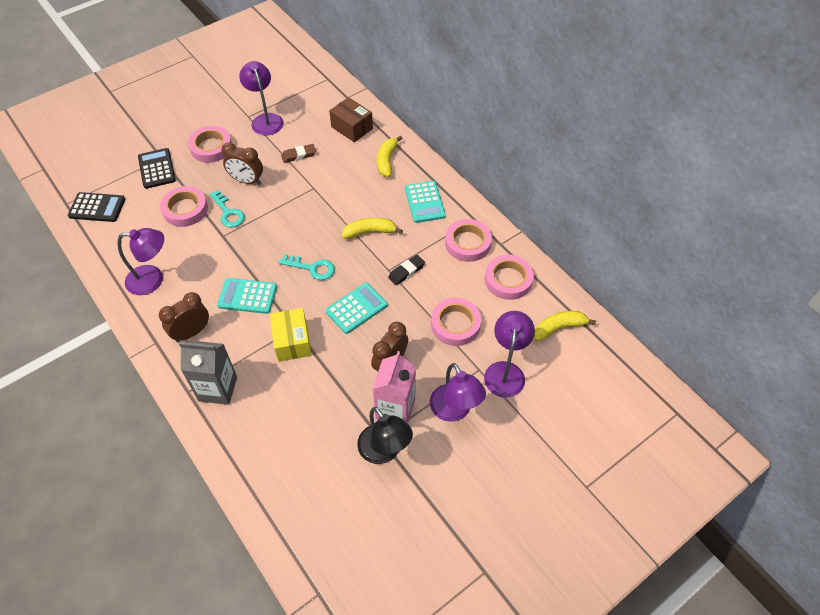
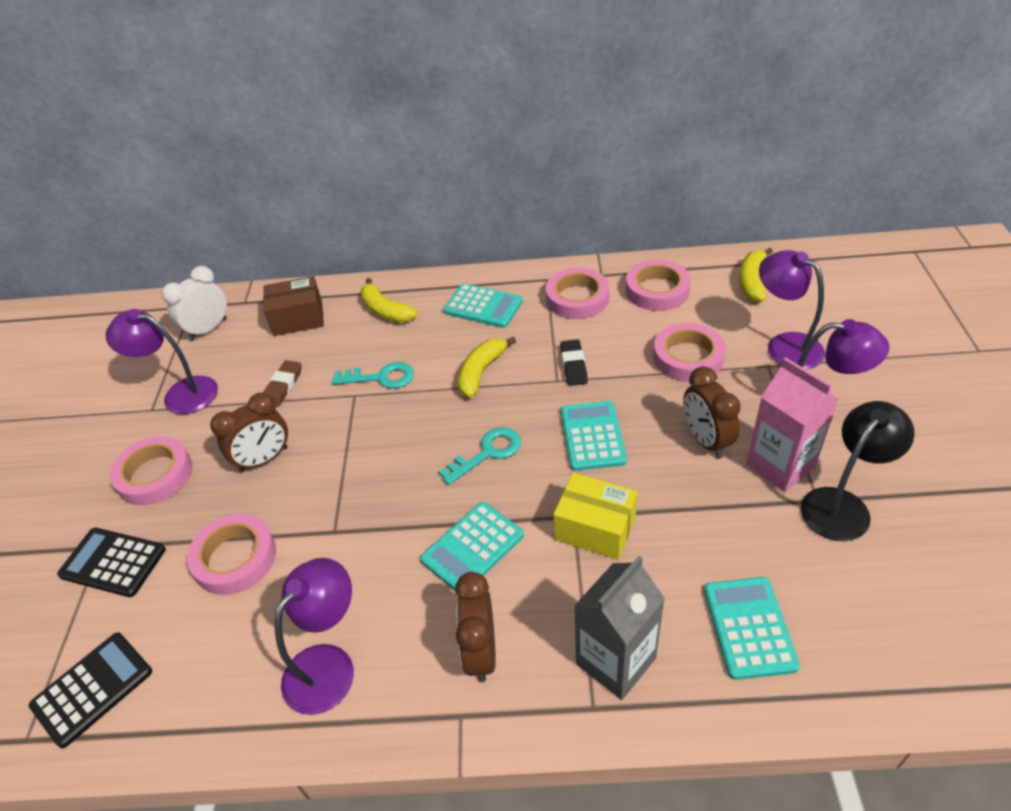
camera: 50 degrees left, 10 degrees down
turquoise key [209,190,245,228] -> turquoise key moved to [332,362,414,389]
black lamp [357,407,413,464] -> black lamp turned 45 degrees counterclockwise [801,401,914,541]
none -> white clock [162,266,227,341]
none -> turquoise calculator [704,577,800,680]

